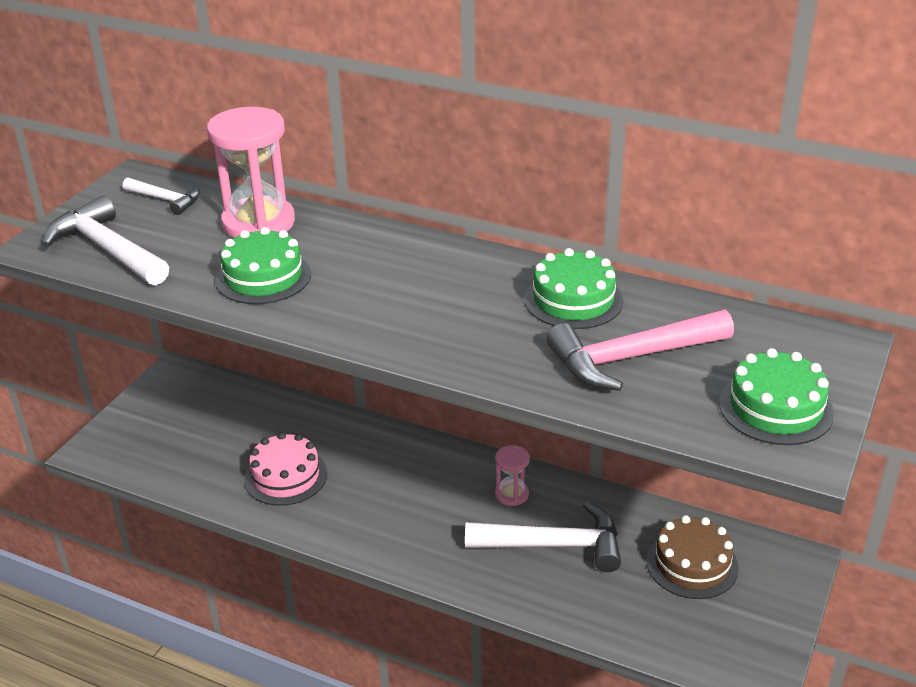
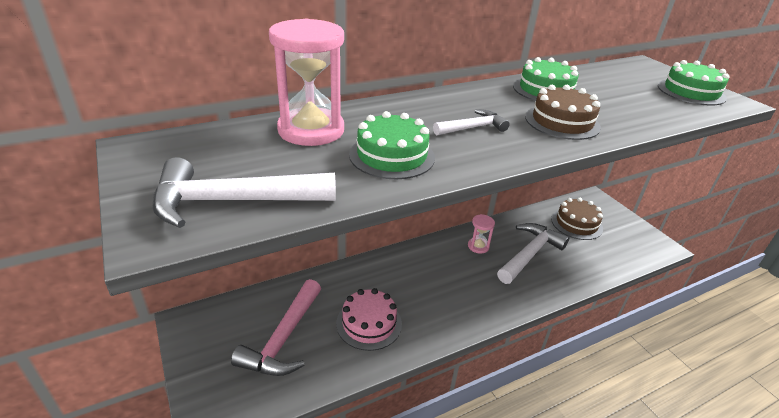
camera: 55 degrees left, 0 degrees up
white hammer [123,177,200,215] -> white hammer moved to [433,109,510,136]
pink hammer [546,309,734,391] -> pink hammer moved to [231,279,321,376]
none -> brown cake [525,85,601,140]

